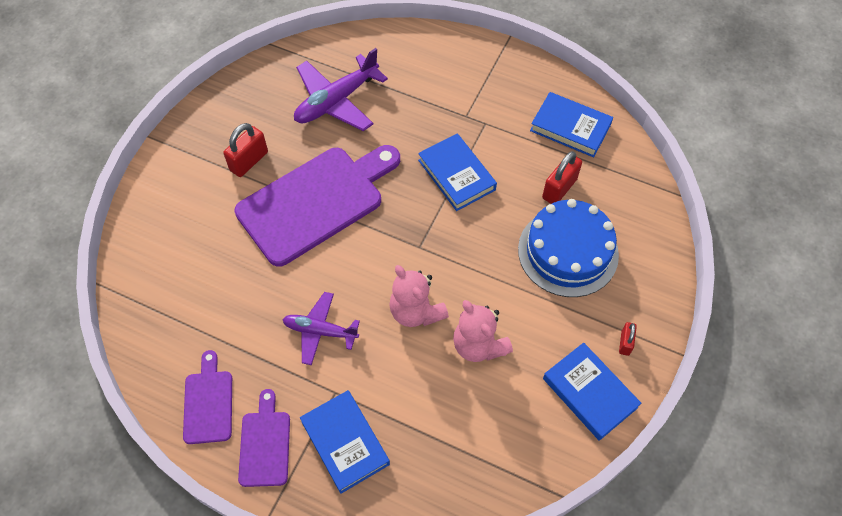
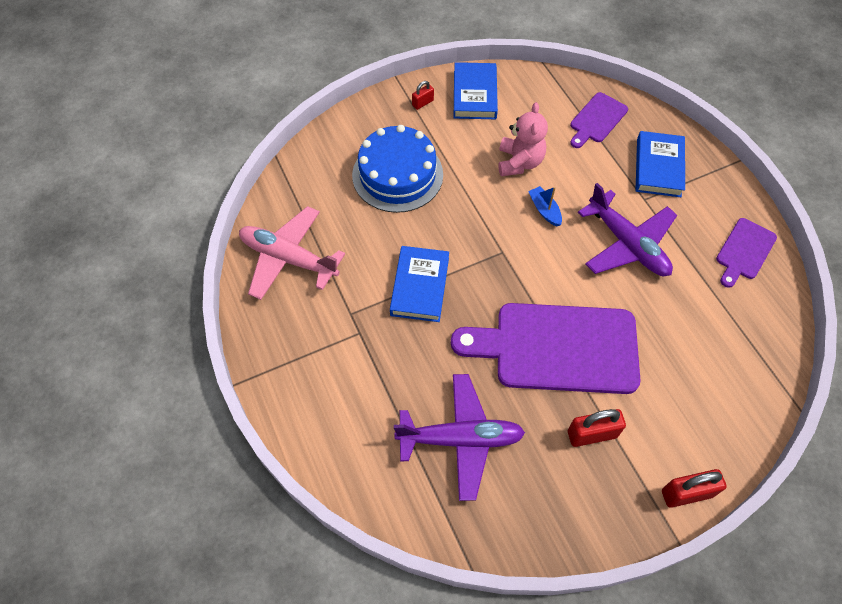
camera: 140 degrees left, 0 degrees up
purple cutting board [238,389,290,487] -> purple cutting board moved to [570,92,628,148]
purple plane [282,292,360,365] -> purple plane [578,183,677,276], size x1.56
pink teddy bear [389,265,449,327] -> blue boat [528,186,562,227]
blue book [530,92,613,157] -> pink plane [239,206,345,300]
red padlock [542,151,582,204] -> red padlock moved to [662,469,727,508]

